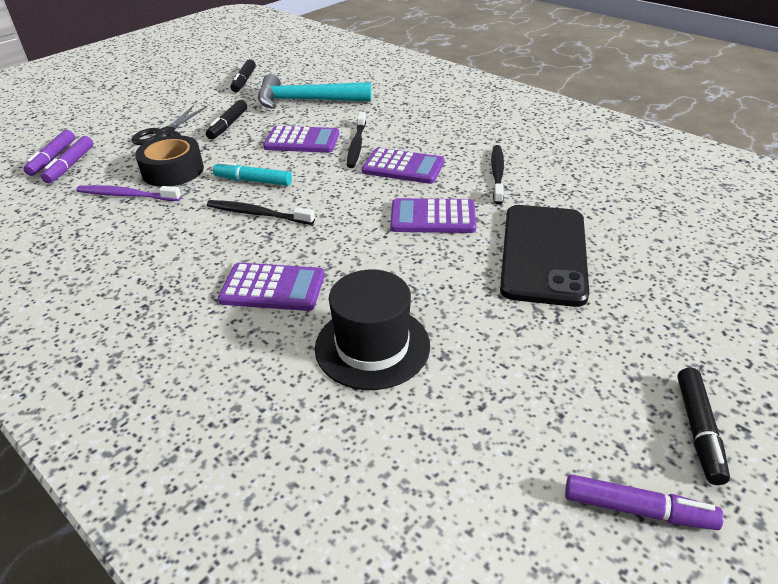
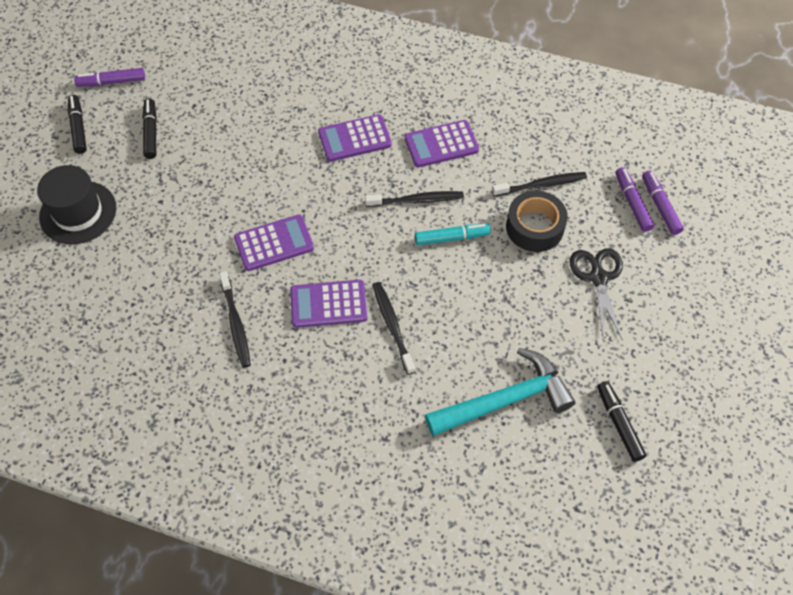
camera: 155 degrees right, 20 degrees up
purple toothbrush [76,185,181,201] -> black toothbrush [492,172,587,197]
black marker [206,100,247,140] -> black marker moved to [143,98,157,159]
purple calculator [263,126,339,153] -> purple calculator moved to [404,120,479,168]
black hat [315,270,430,390] -> black hat moved to [37,165,116,244]
black phone [500,205,590,307] -> none

